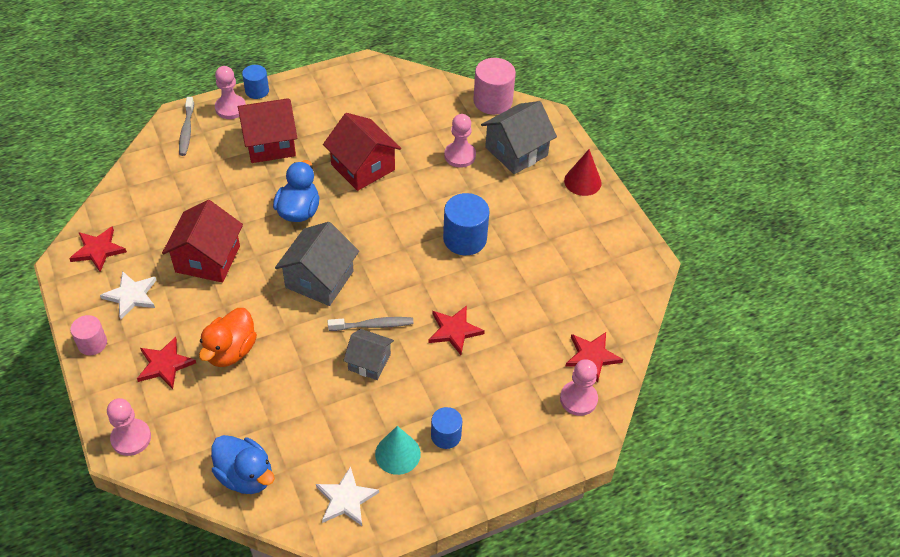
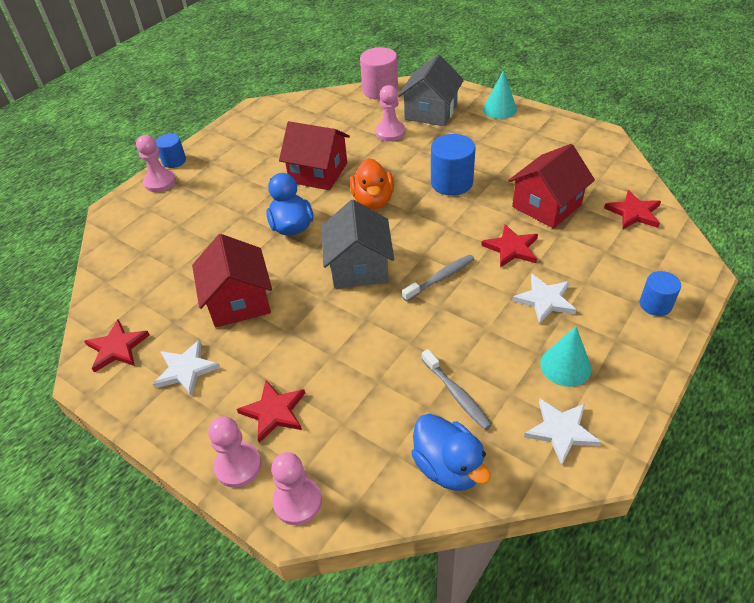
camera: 25 degrees left, 5 degrees down
pink cylinder [70,315,107,355] -> none
grey toothbrush [179,97,194,156] -> grey toothbrush moved to [422,349,492,430]
orange duck [199,308,257,367] -> orange duck moved to [350,158,394,209]
blue duck [211,435,275,494] -> blue duck turned 45 degrees clockwise [411,414,491,491]
red house [238,98,297,163] -> red house moved to [508,144,595,229]
grey house [343,329,394,380] -> none
blue cylinder [431,407,462,449] -> blue cylinder moved to [640,271,681,316]
pink pawn [560,359,598,416] -> pink pawn moved to [208,416,261,488]
red cone [564,149,602,196] -> turquoise cone [483,70,517,119]
none -> white star [512,274,576,324]

